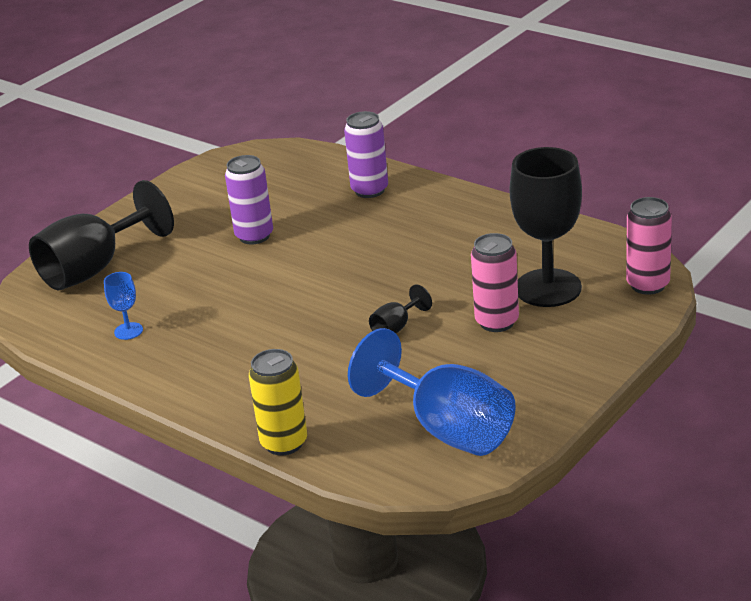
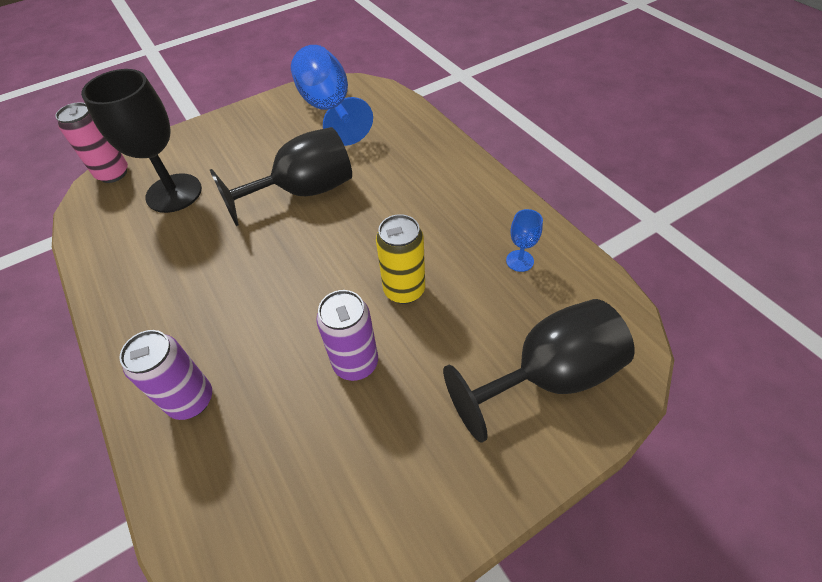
camera: 160 degrees left, 20 degrees up
yellow can [249,349,307,456] -> yellow can moved to [376,214,425,304]
black goblet [369,284,432,333] -> black goblet [210,127,352,226], size x2.30
pink can [471,233,519,332] -> none

